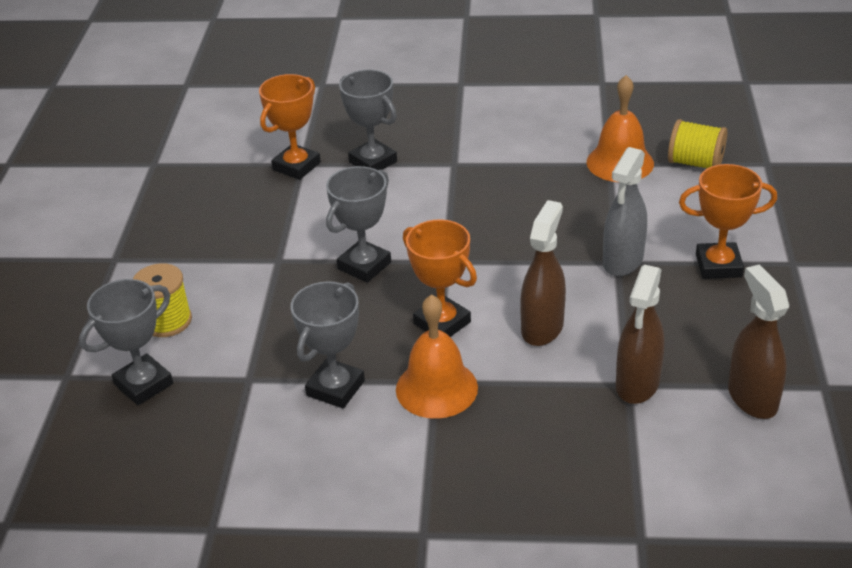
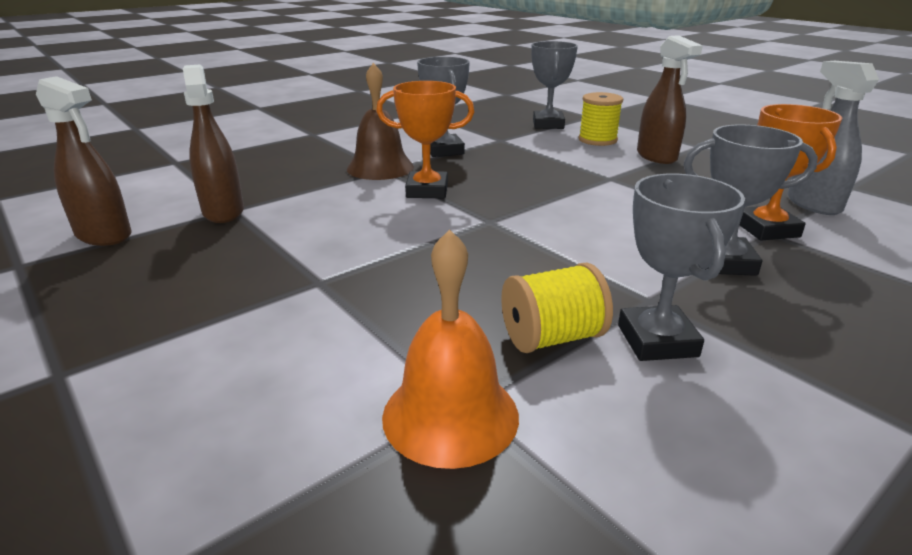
camera: 135 degrees right, 10 degrees down
grey trophy [326,166,391,283] -> grey trophy moved to [618,174,745,361]
orange bell [396,294,478,419] -> brown bell [347,63,414,180]
brown spray bottle [520,200,566,346] -> brown spray bottle moved to [637,35,703,164]
grey spray bottle [603,147,647,276] -> grey spray bottle moved to [787,61,879,215]
yellow spool [668,119,727,168] -> yellow spool moved to [501,263,613,353]
orange trophy [679,164,777,279] -> none

